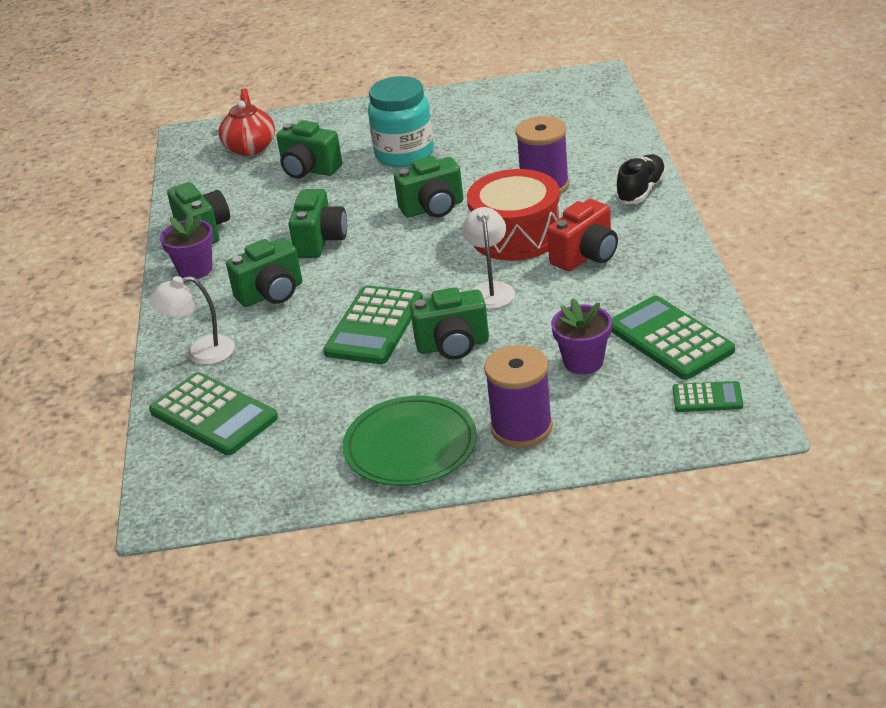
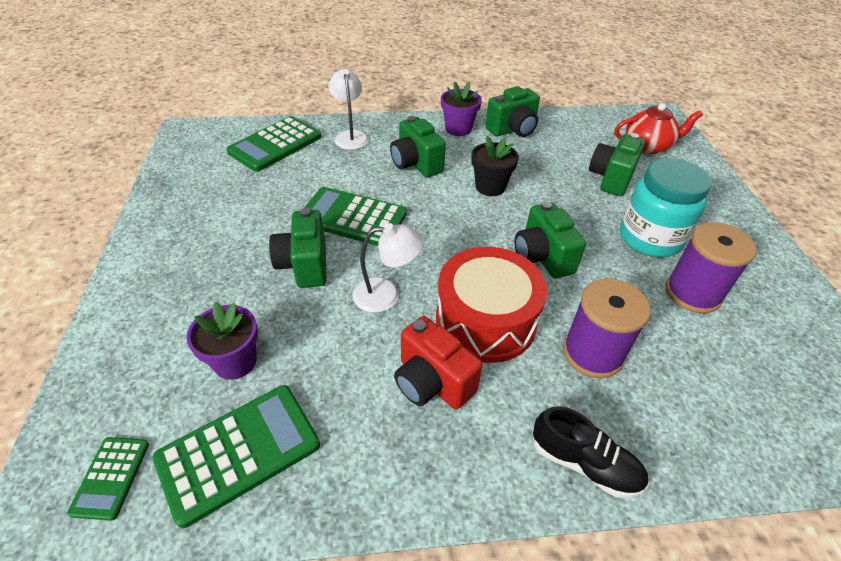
camera: 85 degrees right, 10 degrees up
green camera [289,189,347,258] -> black flower pot [472,136,519,196]
green plate [343,395,477,486] -> none
purple spool [484,345,553,448] -> purple spool moved to [665,222,757,314]

